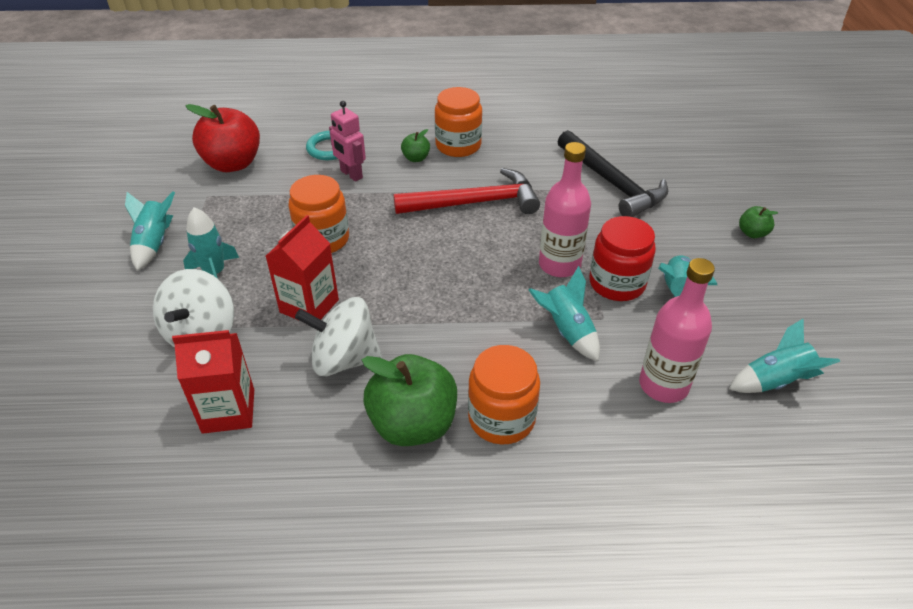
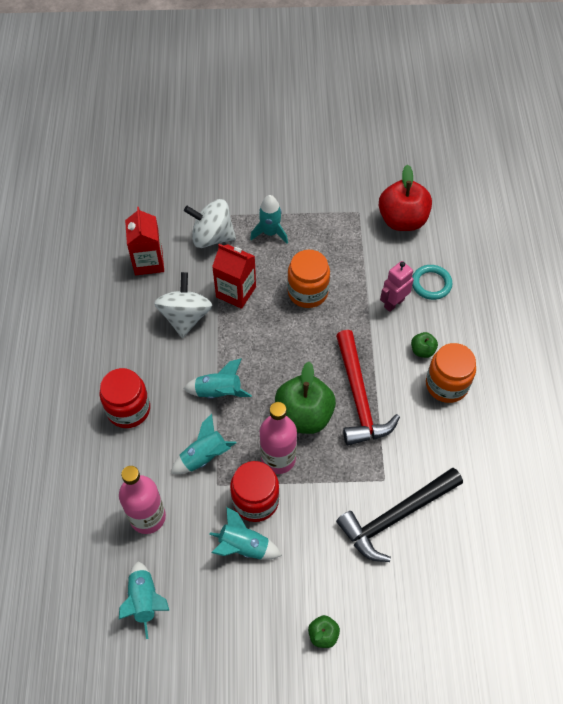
camera: 90 degrees right, 15 degrees up
turquoise rocket [125,191,175,271] -> turquoise rocket moved to [183,358,252,399]
green apple [362,354,457,446] -> green apple moved to [275,362,336,434]
orange jar [468,345,540,445] -> red jar [99,368,150,428]

